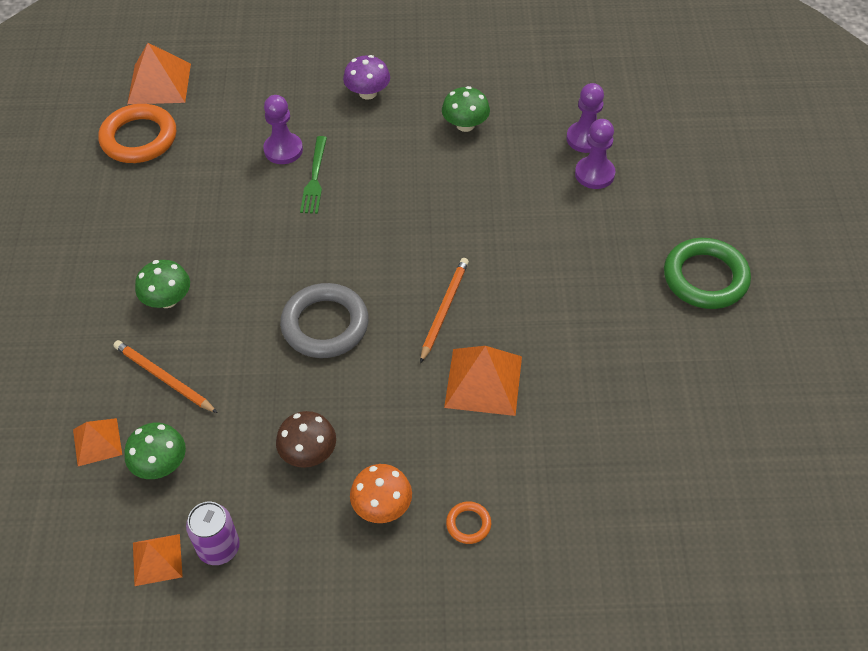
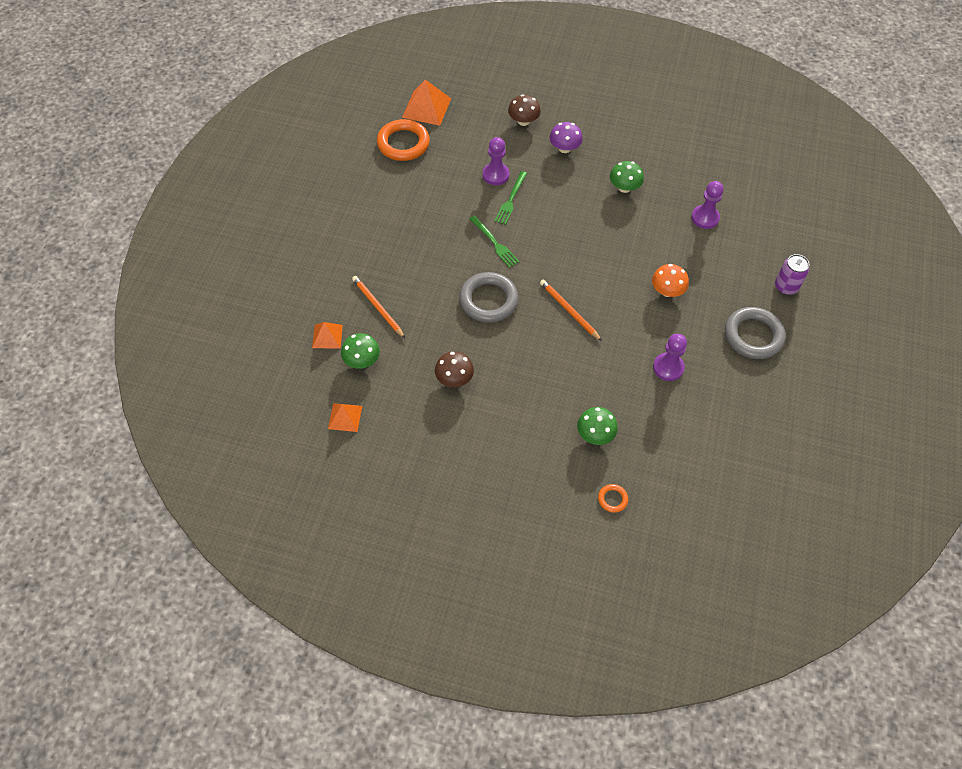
camera: 15 degrees right, 5 degrees up
green mushroom [135,260,190,308] -> green mushroom moved to [577,407,618,445]
purple can [186,502,240,565] -> purple can moved to [775,254,810,295]
orange mushroom [350,464,412,523] -> orange mushroom moved to [652,264,689,297]
orange pencil [420,258,469,363] -> orange pencil turned 75 degrees counterclockwise [540,280,602,341]
orange pyramid [444,346,522,416] -> none
orange ring [446,501,491,544] -> orange ring moved to [598,484,628,513]
purple pawn [575,119,616,189] -> purple pawn moved to [653,334,687,381]
green ring [664,238,751,309] -> grey ring [725,307,785,359]
none -> green fork [470,216,520,268]
none -> brown mushroom [508,94,541,126]

